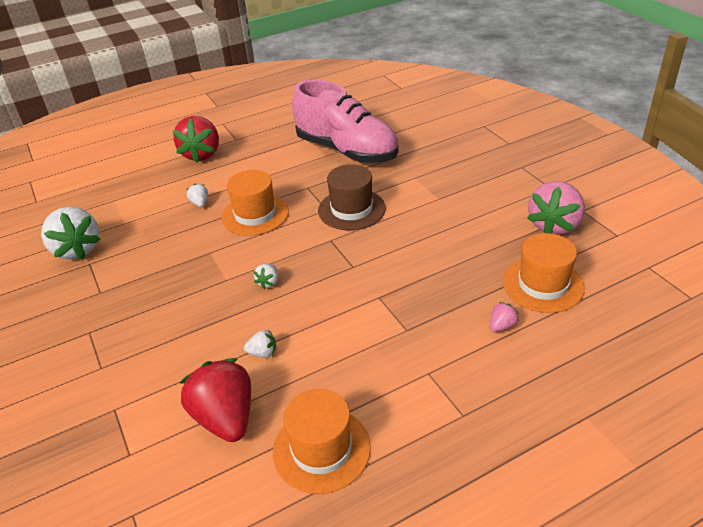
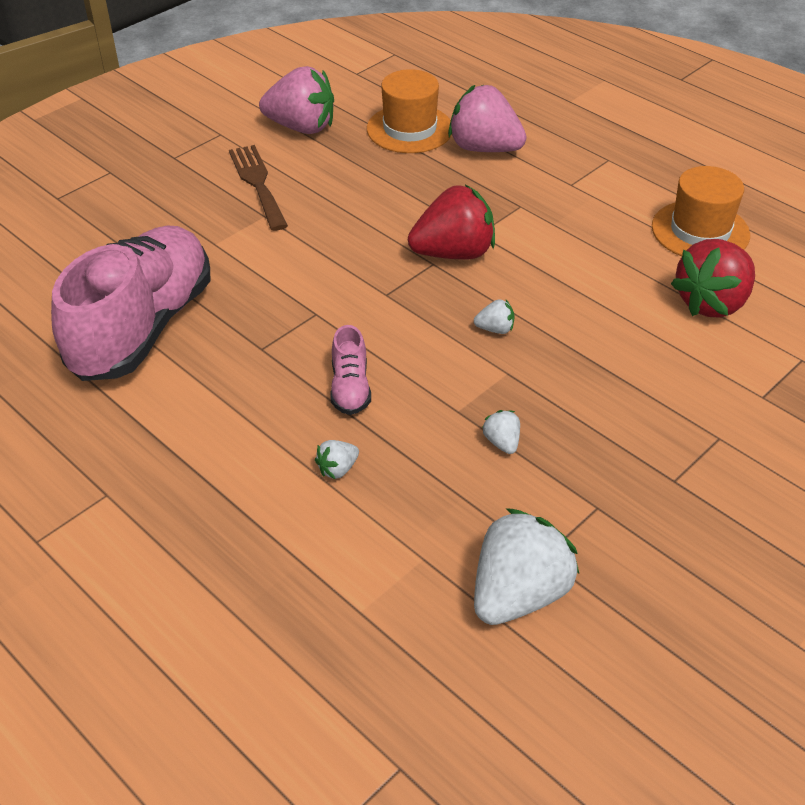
camera: 110 degrees left, 5 degrees up
red strawberry [173,116,219,163] -> red strawberry moved to [408,185,495,259]
orange hat [221,170,289,236] -> pink shoe [330,325,371,415]
white strawberry [244,329,276,358] -> white strawberry moved to [482,410,520,454]
brown hat [318,164,386,230] -> none
pink strawberry [490,302,519,332] -> pink strawberry [448,85,527,152], size x2.29
none -> brown fork [229,145,288,231]

